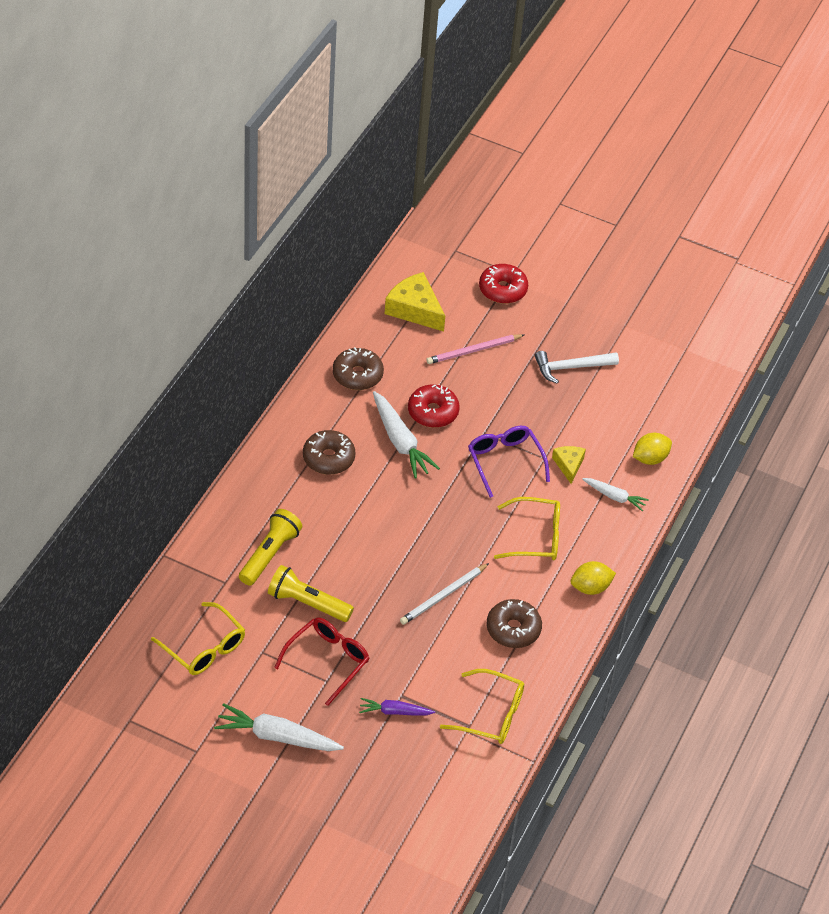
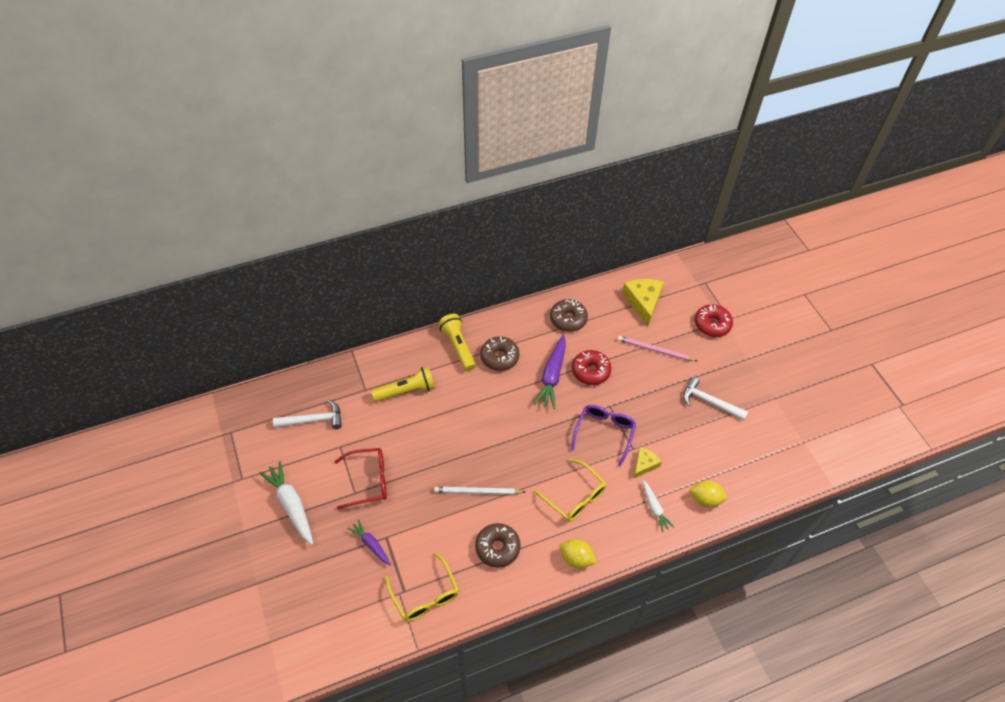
camera: 45 degrees right, 5 degrees up
yellow glasses [151,602,245,675] -> white hammer [273,400,342,429]
yellow flashlight [268,565,354,622] -> yellow flashlight moved to [438,314,476,371]
white carrot [373,391,440,478] -> purple carrot [534,334,566,409]

